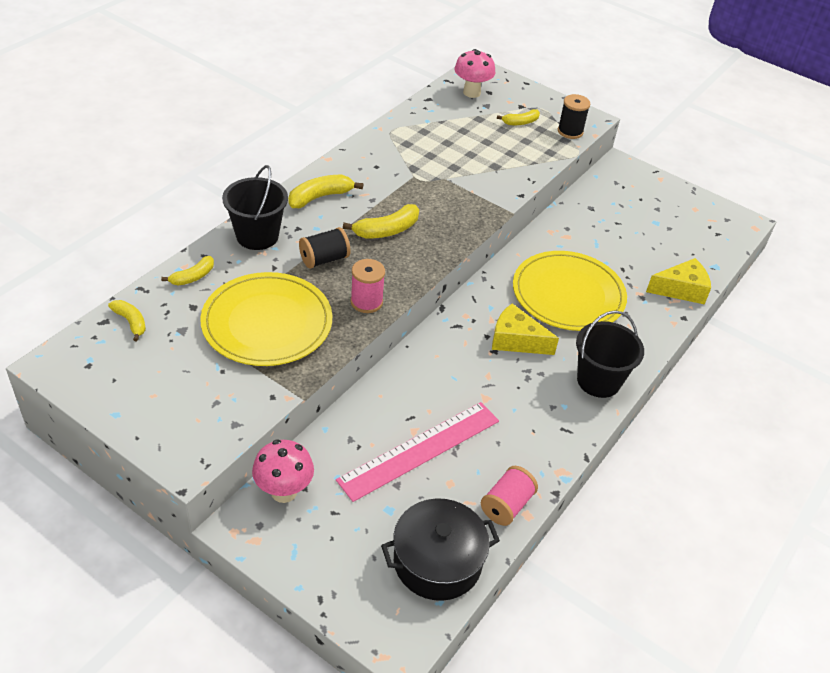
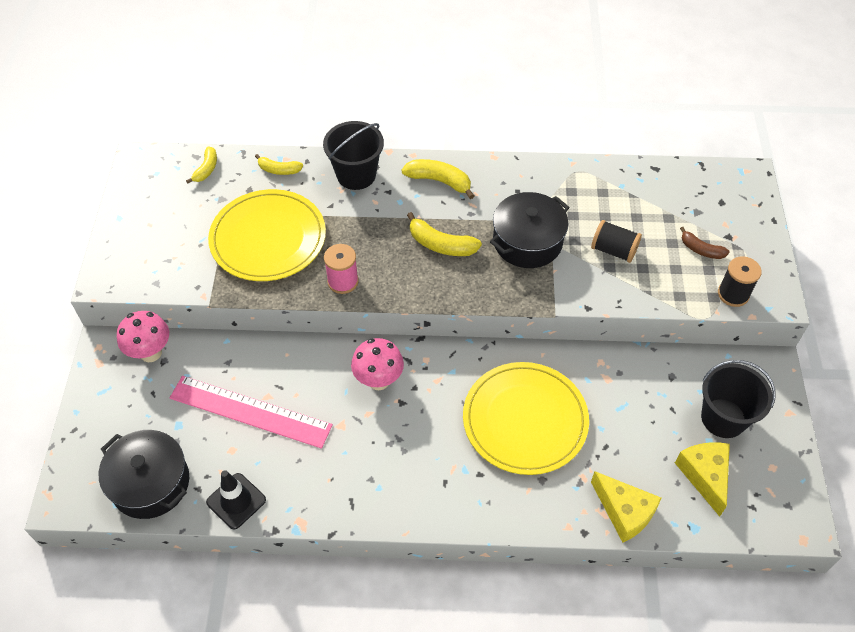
camera: 60 degrees right, 10 degrees up
black spool [299,227,351,269] -> black spool moved to [591,220,642,263]
pink mushroom [454,49,495,98] -> pink mushroom moved to [351,338,404,390]
pink spool [481,466,538,526] -> black traffic cone [206,470,266,530]
yellow cheese [492,303,559,355] -> yellow cheese moved to [675,442,730,516]
yellow banana [497,109,540,125] -> brown banana [680,227,729,259]
black bucket [576,311,644,398] -> black bucket moved to [701,360,775,438]
none -> black pot [490,192,570,268]

